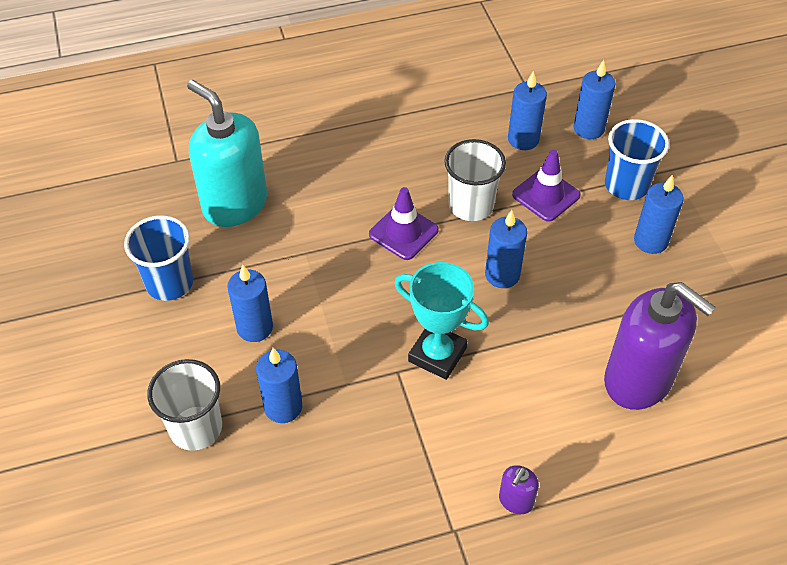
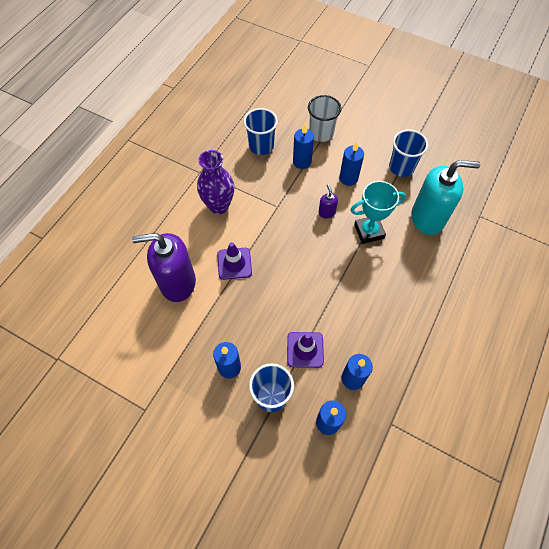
camera: 135 degrees right, 10 degrees up
purple traffic cone [369,187,439,260] -> purple traffic cone moved to [217,242,252,280]
turquoise trophy [394,262,489,380] -> turquoise trophy moved to [351,181,406,244]
white cup [444,139,506,221] -> none
blue candle [485,210,527,288] -> none
purple soap dispenser [499,465,539,514] -> purple soap dispenser moved to [318,184,338,218]
none -> purple vase [197,150,234,214]
none -> blue cup [244,108,278,155]

